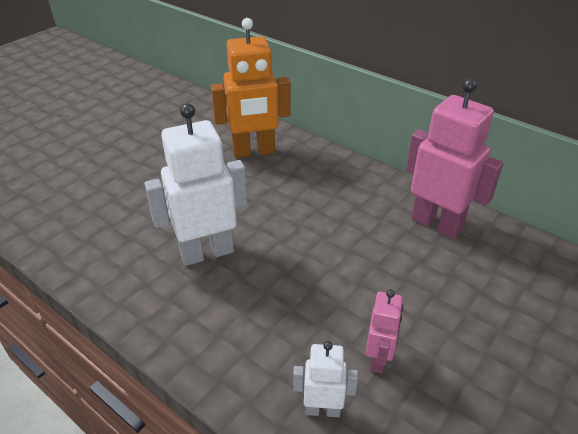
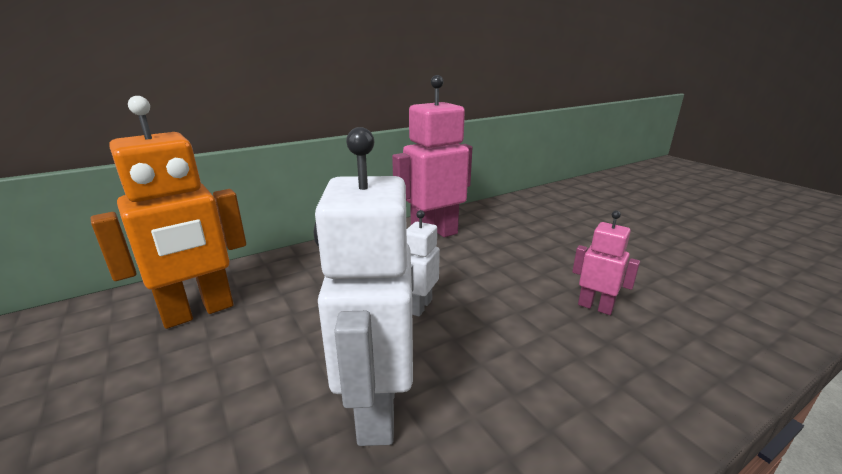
camera: 70 degrees left, 15 degrees down
orange robot [211,18,291,158] -> orange robot turned 45 degrees clockwise [91,96,246,329]
white robot [293,341,358,417] -> white robot moved to [407,210,440,317]

